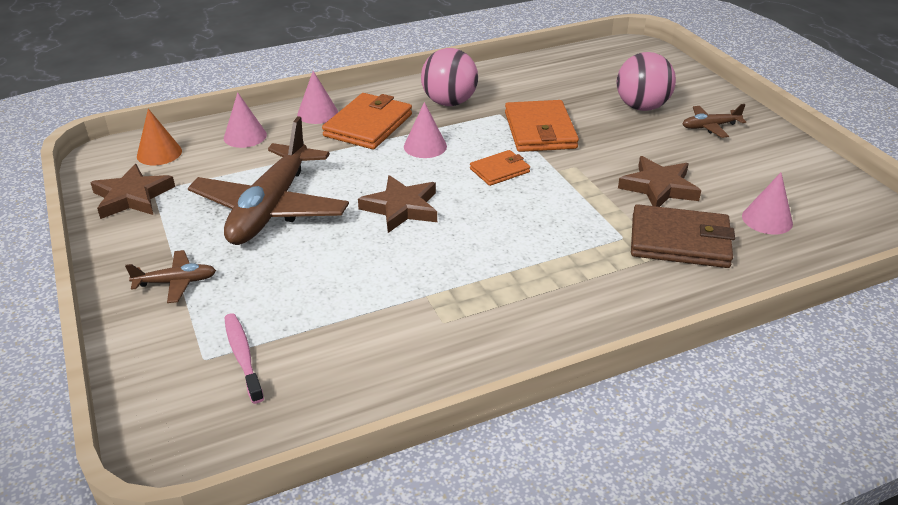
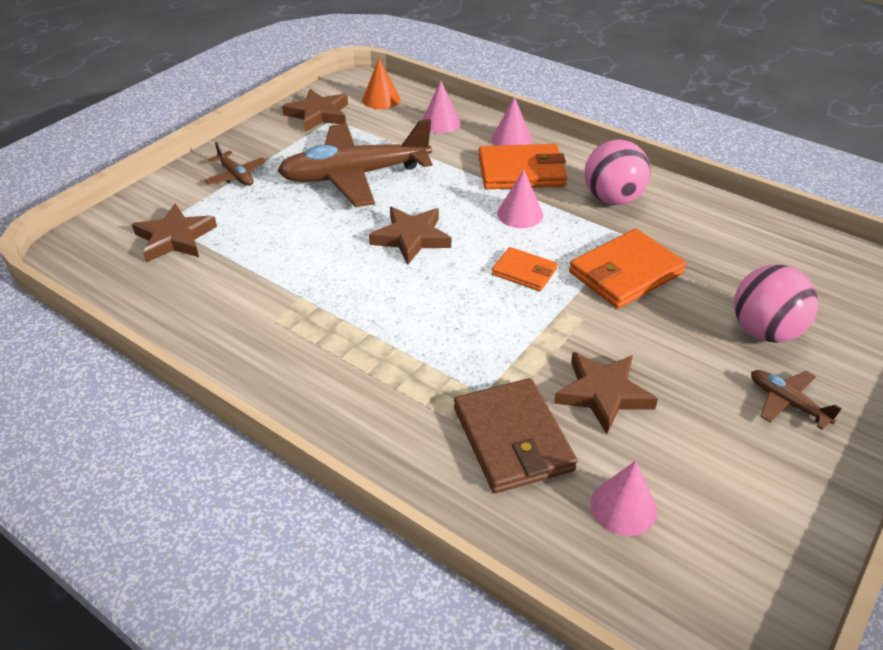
camera: 60 degrees right, 5 degrees up
pink toothbrush [224,313,264,404] -> brown star [132,204,217,262]

